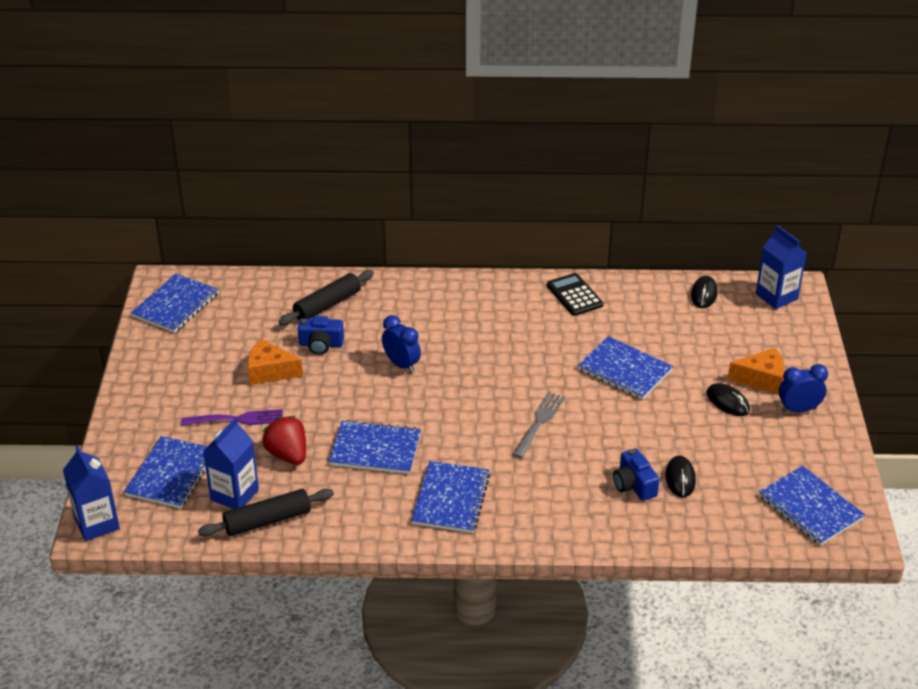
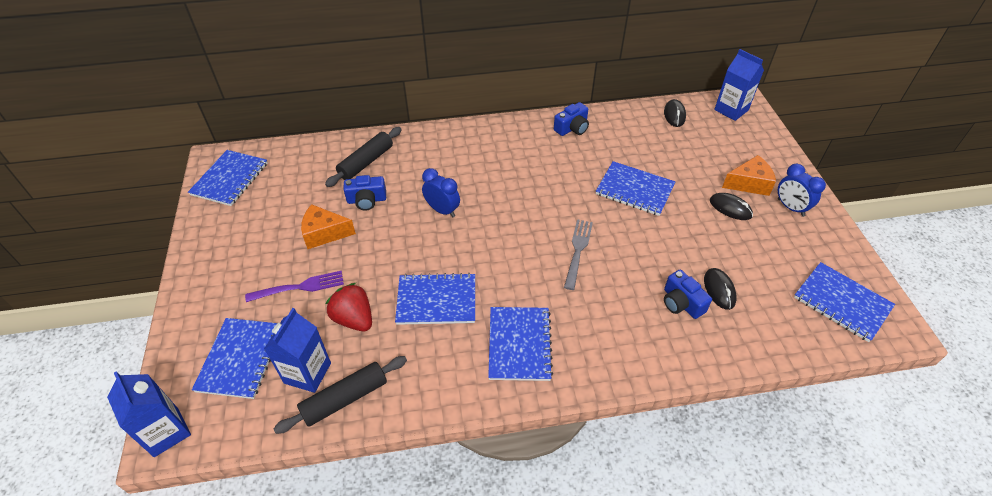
camera: 10 degrees left, 10 degrees up
black calculator [547,273,603,316] -> blue camera [554,102,589,136]
blue clock [779,364,828,413] -> blue clock turned 105 degrees counterclockwise [778,164,826,217]

